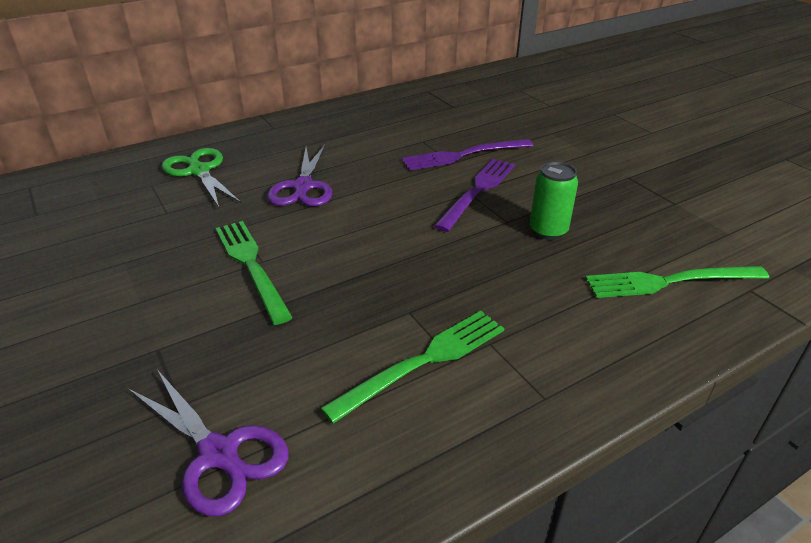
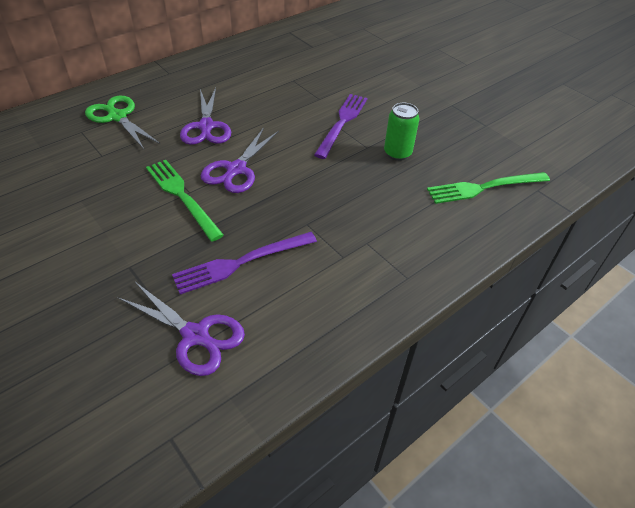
camera: 10 degrees left, 10 degrees up
green fork [321,311,505,424] -> none
purple fork [402,139,533,171] -> purple fork moved to [172,232,317,294]
none -> purple scissors [201,127,279,193]

